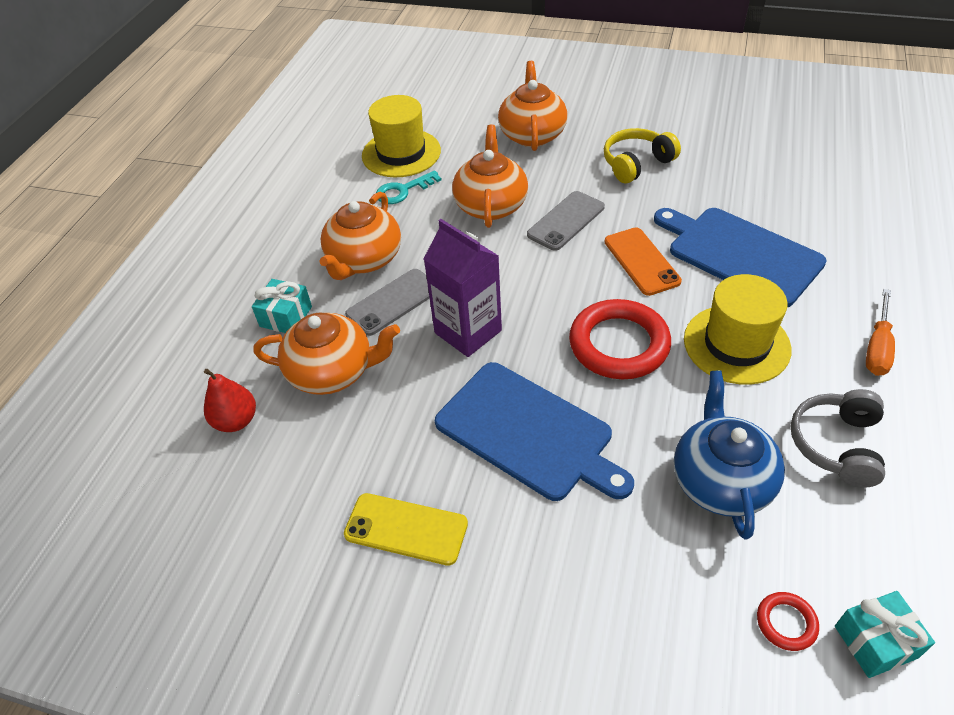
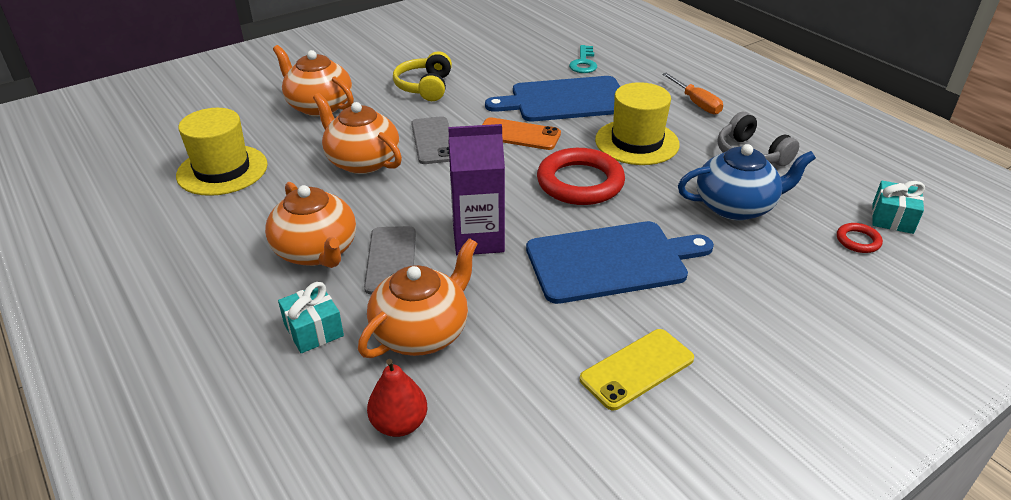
camera: 55 degrees left, 10 degrees down
turquoise key [376,170,442,204] -> turquoise key moved to [569,45,597,73]
blue teapot [674,370,785,540] -> blue teapot turned 135 degrees clockwise [678,144,816,220]

